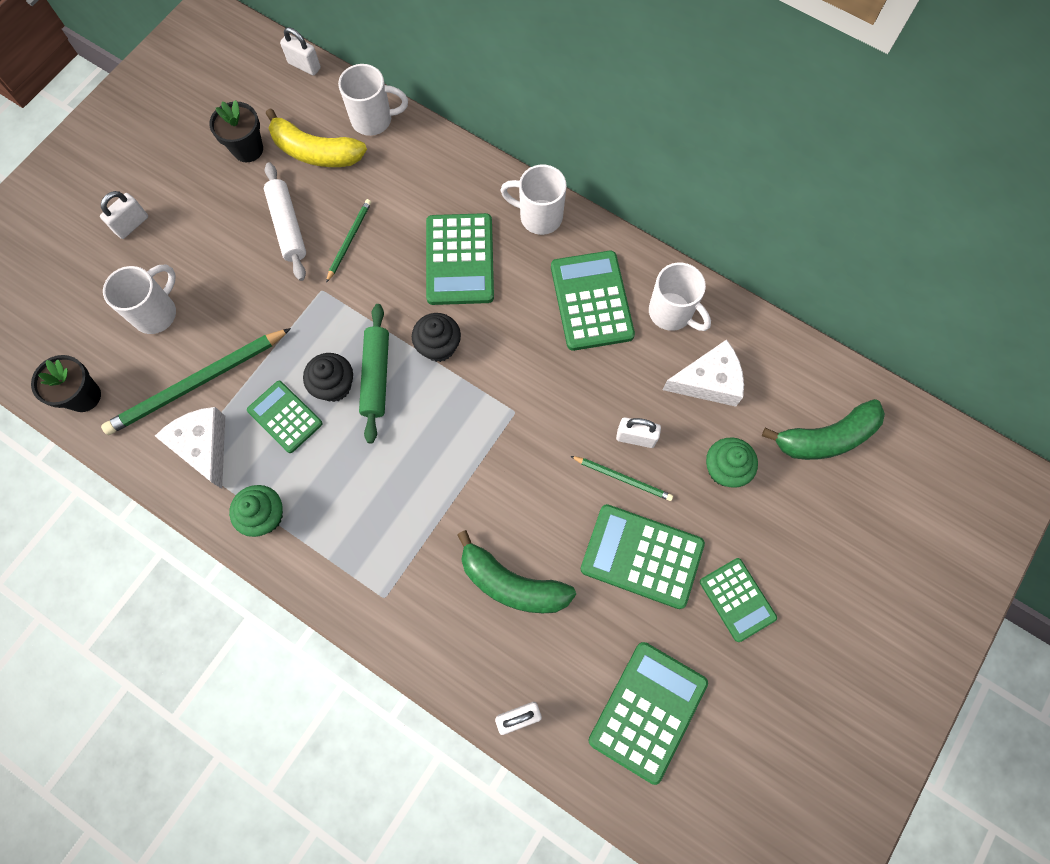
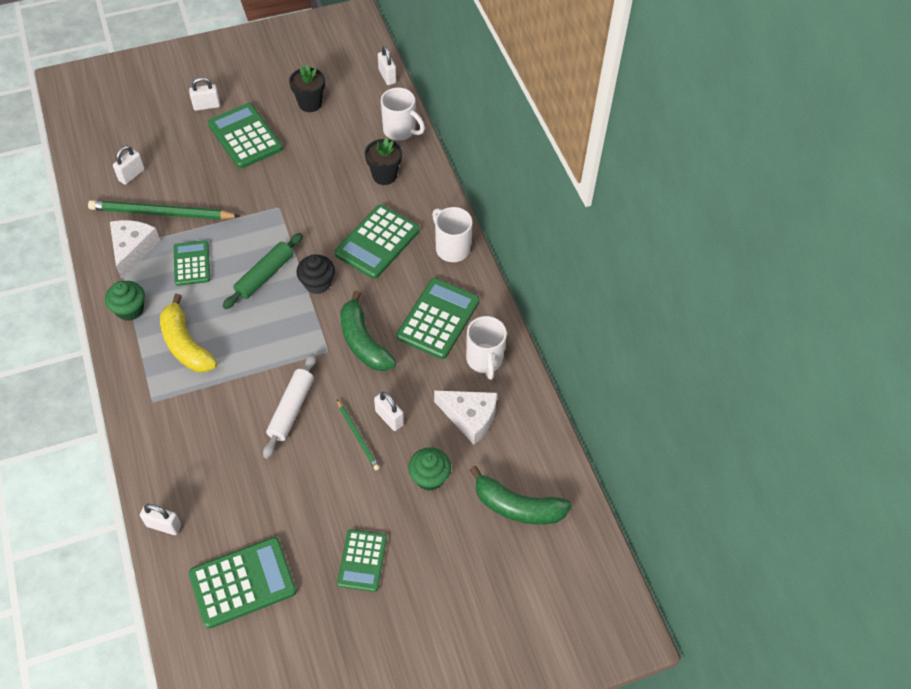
camera: 35 degrees right, 15 degrees down
black flower pot [31,355,101,412] -> black flower pot moved to [365,137,402,185]
white mug [103,265,176,334] -> none
white rolling pin [264,162,306,281] -> white rolling pin moved to [263,353,316,459]
yellow banana [266,108,367,167] -> yellow banana moved to [160,294,217,372]
black cupcake [303,353,353,402] -> none
green pencil [326,199,371,283] -> none
green banana [457,530,576,613] -> green banana moved to [340,290,396,371]
green calculator [581,504,705,609] -> green calculator moved to [208,103,283,169]
none -> white padlock [113,146,145,185]

